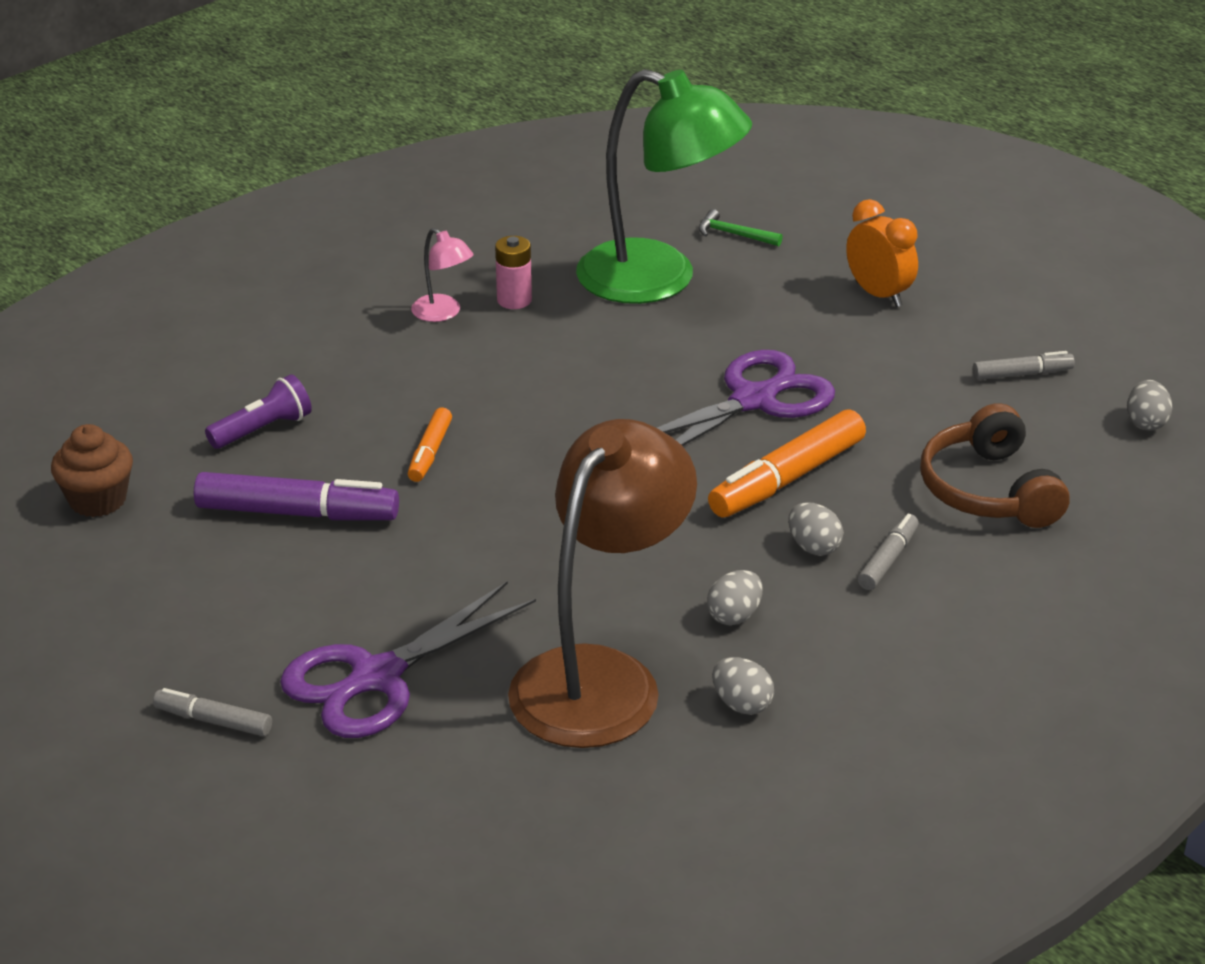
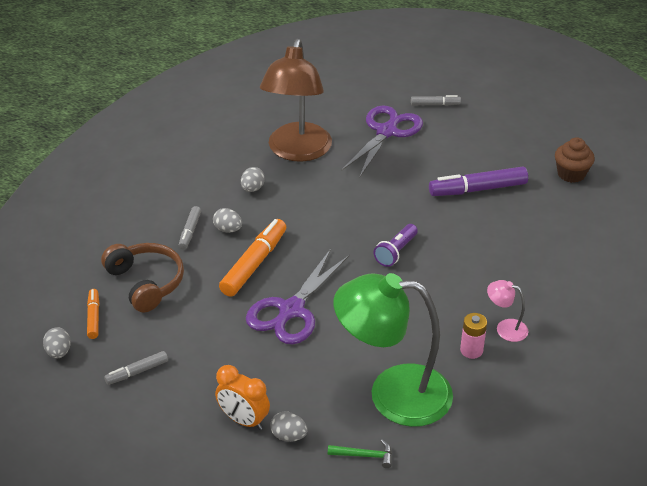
camera: 160 degrees right, 5 degrees up
purple flashlight [205,374,312,449] -> purple flashlight moved to [374,224,418,267]
orange marker [408,407,452,482] -> orange marker moved to [87,289,100,339]
grey egg [712,657,774,715] -> grey egg moved to [270,412,308,442]

